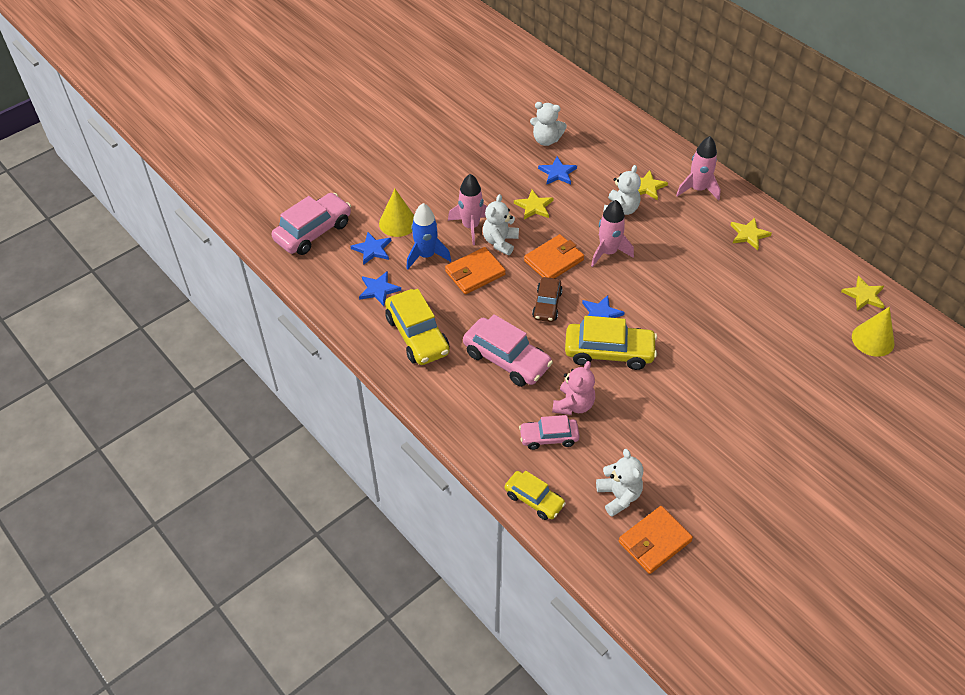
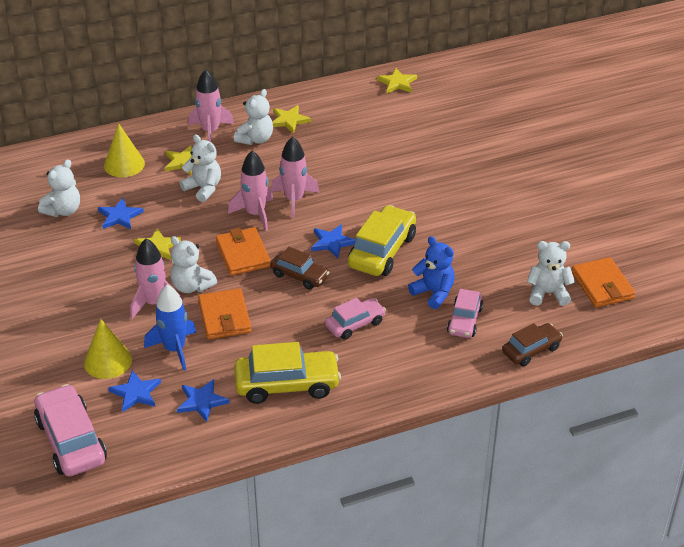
camera: 70 degrees left, 10 degrees down
pink car [463,314,553,387] -> pink car [325,298,386,340], size x0.61
yellow car [505,470,566,520] -> brown car [502,323,563,366]
pink teddy bear [552,361,595,415] -> blue teddy bear [408,236,455,309]
yellow cone [852,307,894,357] -> yellow cone moved to [104,123,145,177]
none -> white teddy bear [234,89,273,145]
none -> pink rocket [271,136,319,218]

